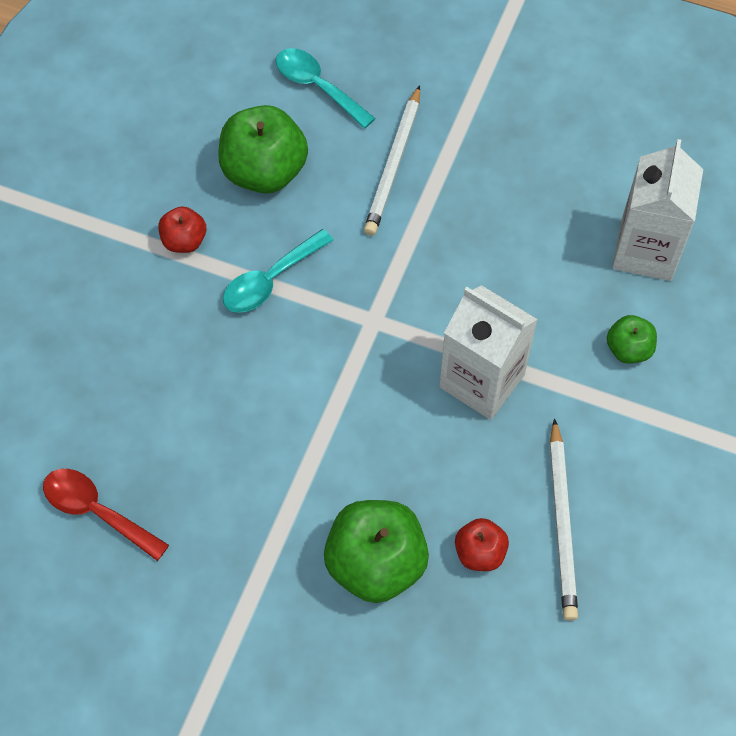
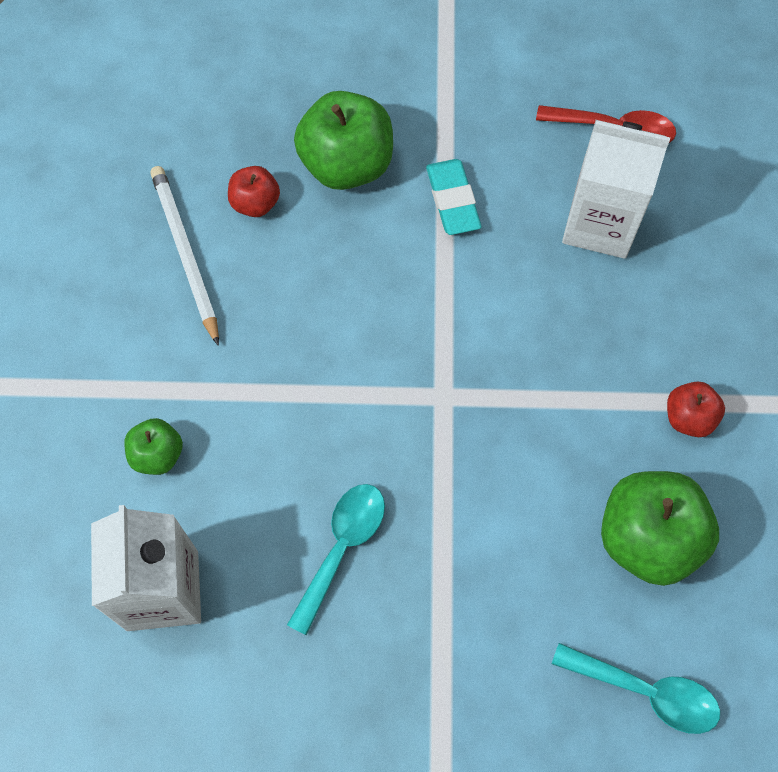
camera: 160 degrees right, 5 degrees up
turquoise spoon [223,229,333,313] -> turquoise spoon moved to [287,484,385,636]
white pencil [364,85,420,236] -> none
white carton [439,285,538,420] -> white carton moved to [562,120,670,259]
none -> turquoise eraser [426,159,481,235]

